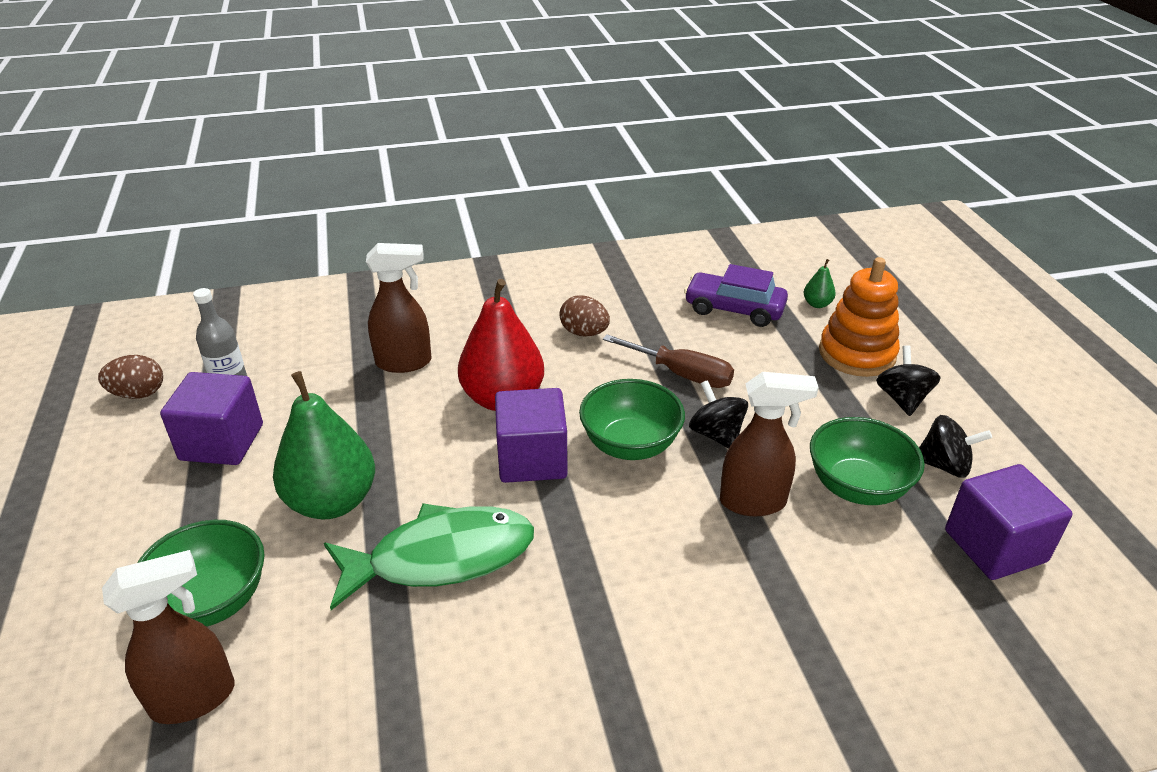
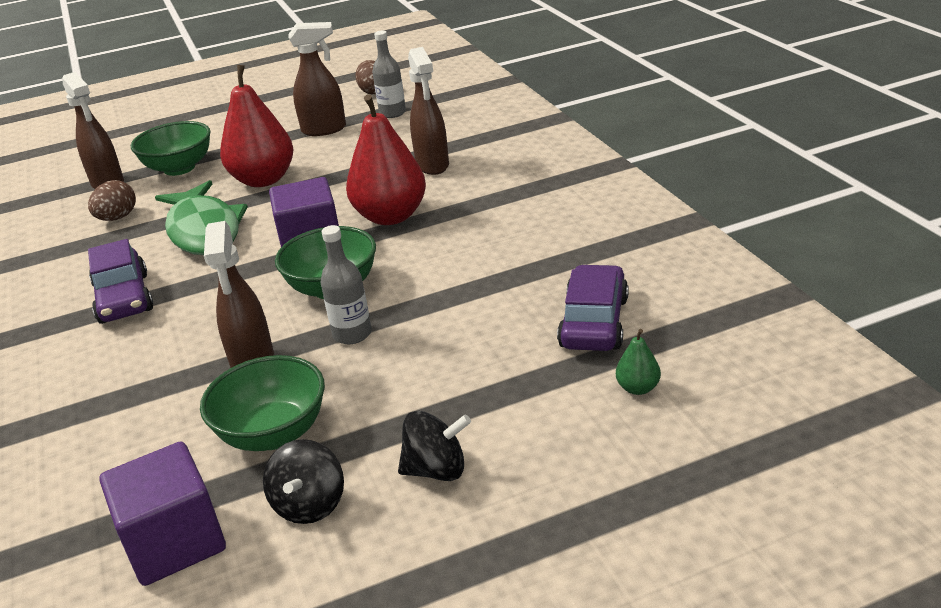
camera: 85 degrees right, 5 degrees down
purple cube [160,372,263,465] -> brown spray bottle [288,22,346,136]
green pear [273,371,375,519] -> red pear [220,65,293,187]
brown egg [559,295,610,337] -> brown egg moved to [88,180,136,221]
brown screwdriver [603,334,734,388] -> none
black spinning top [689,380,748,449] -> grey bottle [320,225,372,344]
orange stacking toy [819,257,900,377] -> none
none -> purple car [88,239,153,324]

